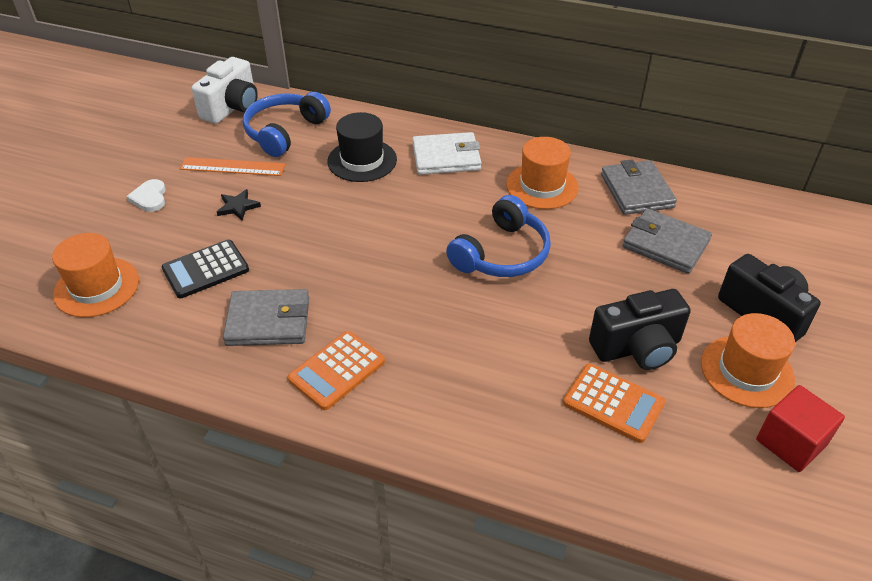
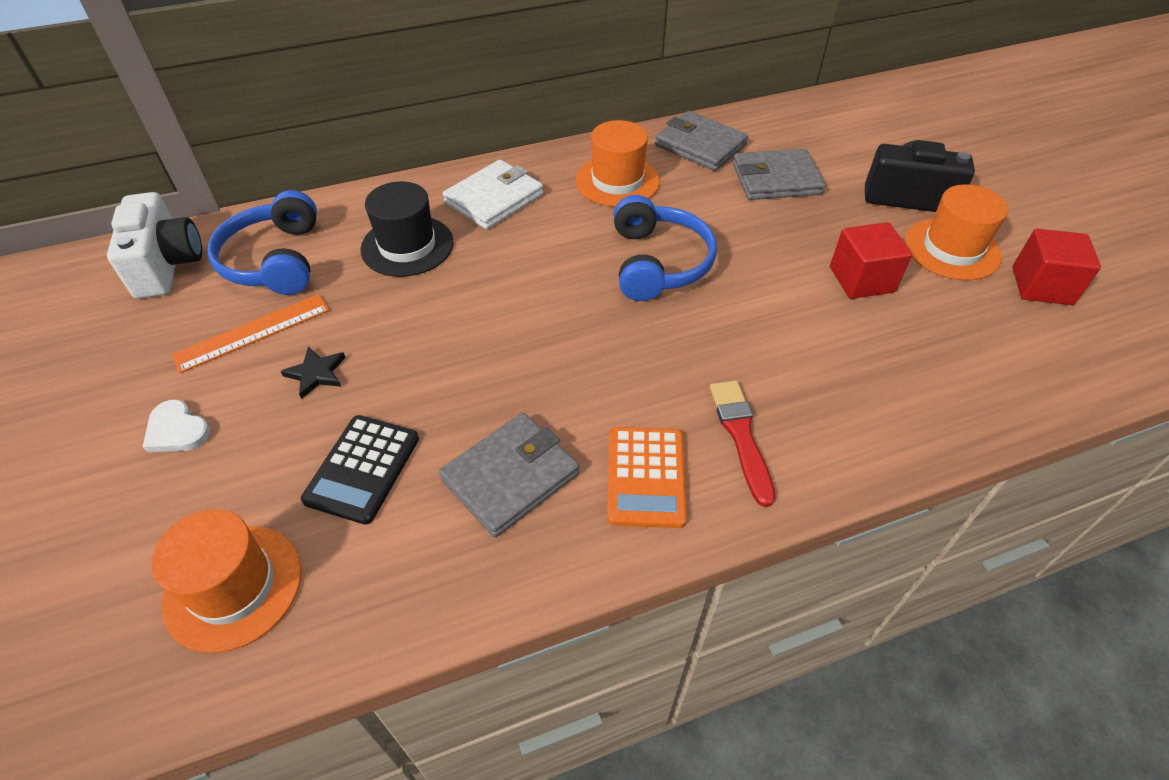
camera: 40 degrees left, 5 degrees up
orange calculator [563,364,665,443] -> none
black camera [589,289,691,370] -> red cube [830,222,912,299]
none -> red brush [710,381,776,507]

